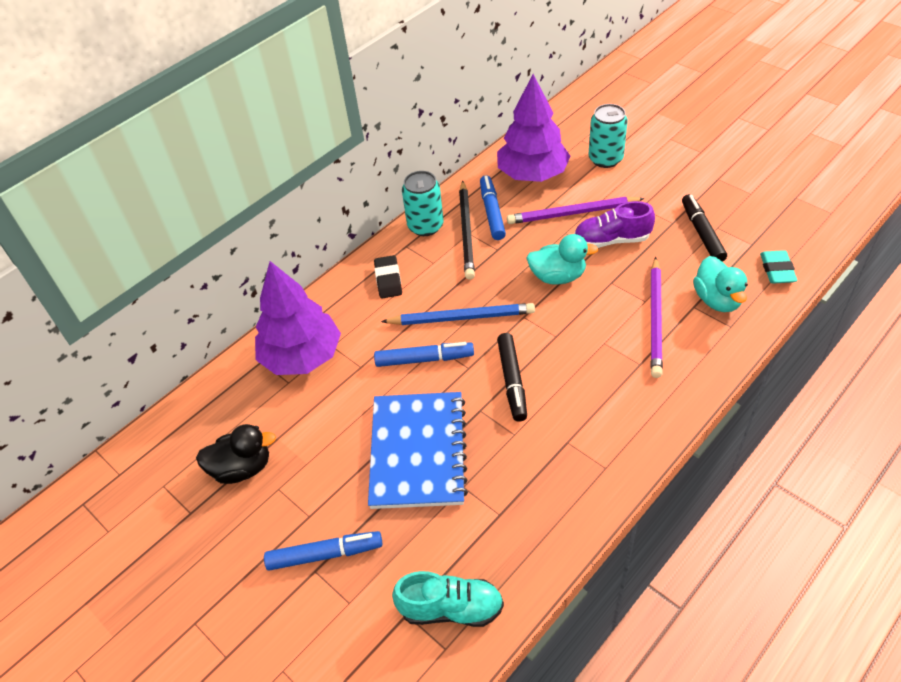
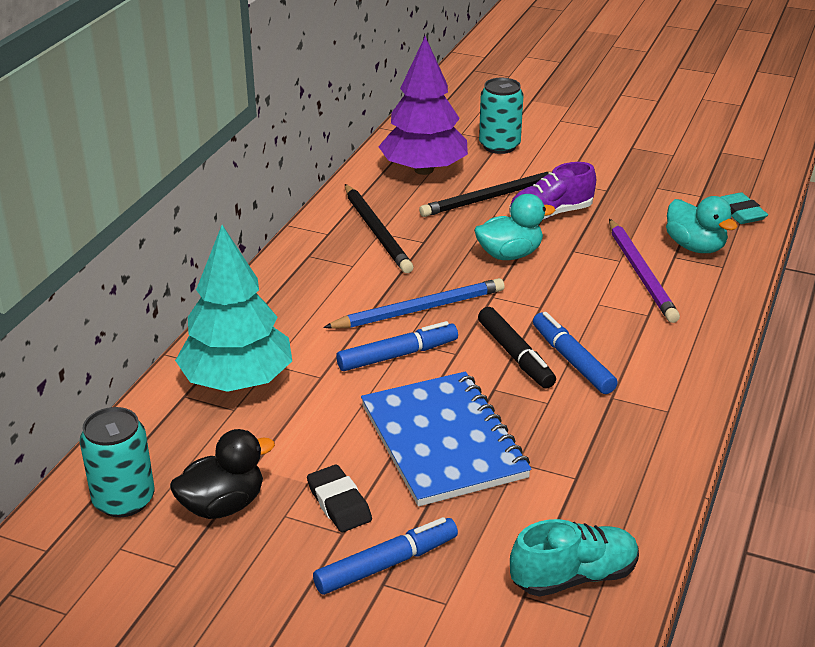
camera: 25 degrees left, 15 degrees down
purple tree [255,261,341,375] -> turquoise tree [175,225,292,392]
black eraser [374,255,402,298] -> black eraser moved to [307,465,372,532]
turquoise can [402,171,443,236] -> turquoise can moved to [80,407,155,517]
blue marker [480,175,506,240] -> blue marker moved to [533,312,618,394]
purple pencil [507,197,645,224] -> black pencil [419,171,552,217]
black marker [682,194,727,262] -> none

